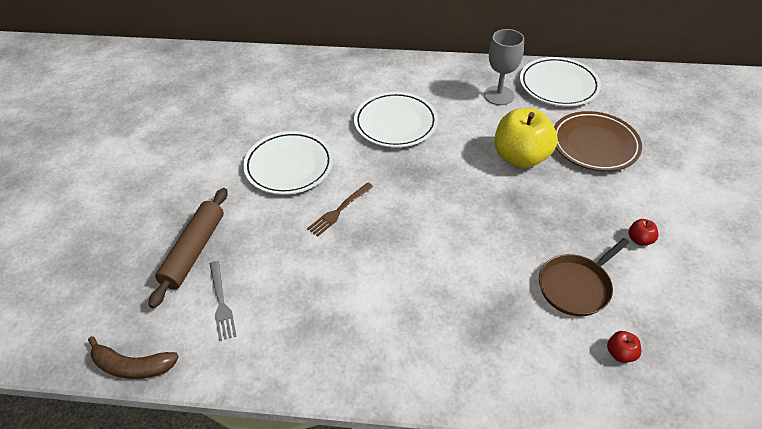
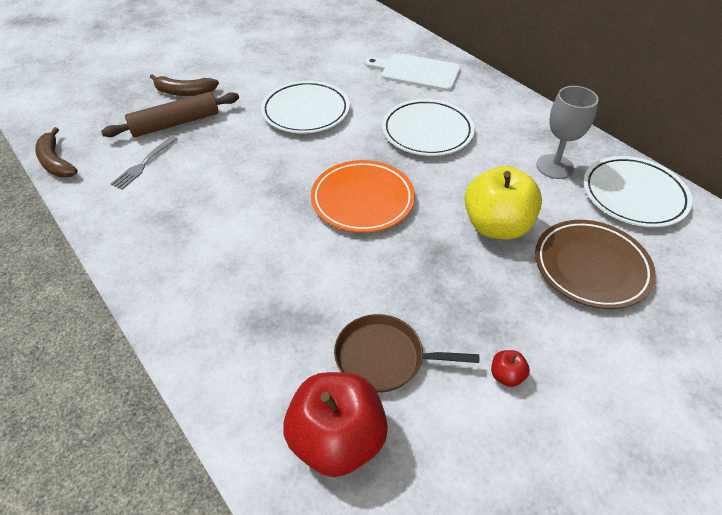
camera: 45 degrees right, 0 degrees up
brown fork [307,182,373,237] -> none
red apple [607,331,641,363] -> red apple [283,372,388,477], size x2.46
none -> brown banana [150,74,219,96]
none -> orange plate [311,160,415,233]
none -> white cutting board [365,53,461,91]

